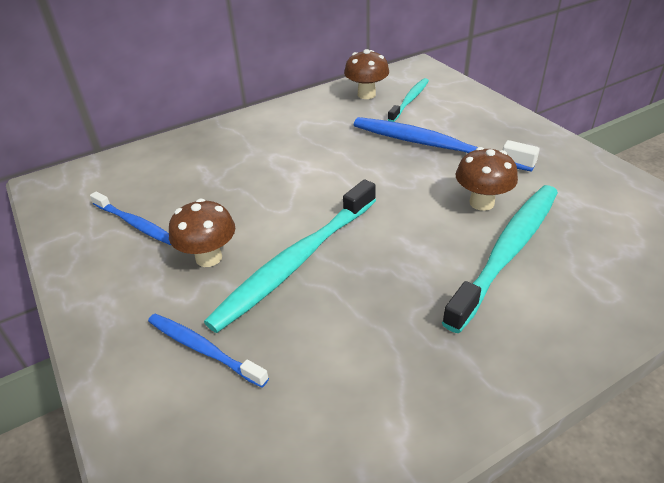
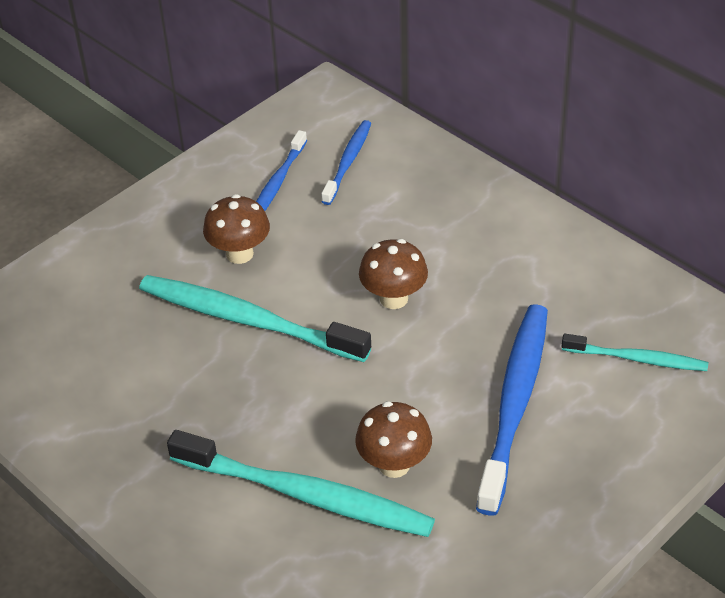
camera: 75 degrees right, 5 degrees up
blue toothbrush [148,314,269,388] -> blue toothbrush moved to [321,120,371,205]
brown mushroom [344,49,389,99] -> brown mushroom moved to [359,239,428,309]

